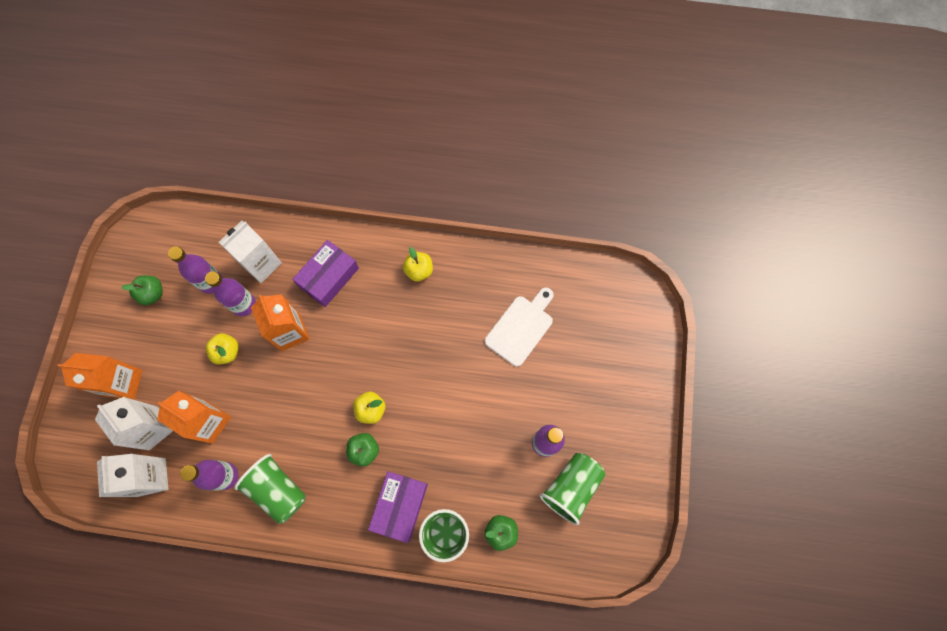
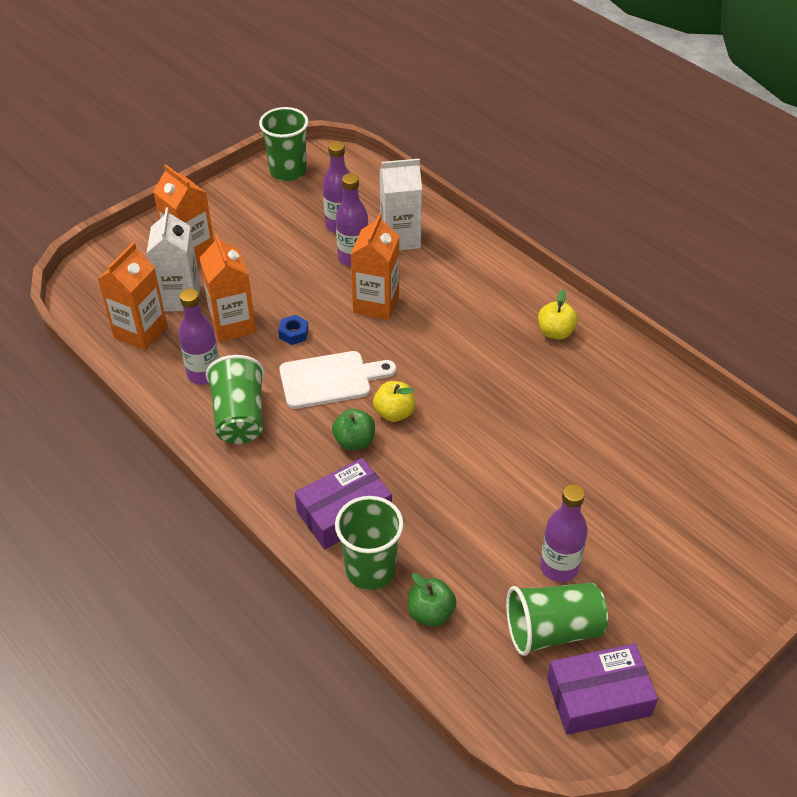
camera: 40 degrees right, 25 degrees down
white carton [97,454,168,497] -> orange carton [97,242,167,350]
green apple [121,275,163,305] -> none
yellow apple [205,333,239,364] -> none
purple box [292,240,359,307] -> purple box moved to [547,643,658,735]
white cutting board [485,288,553,367] -> white cutting board moved to [279,351,396,409]
none -> green cup [259,107,309,181]
none -> blue nut [278,315,309,345]

